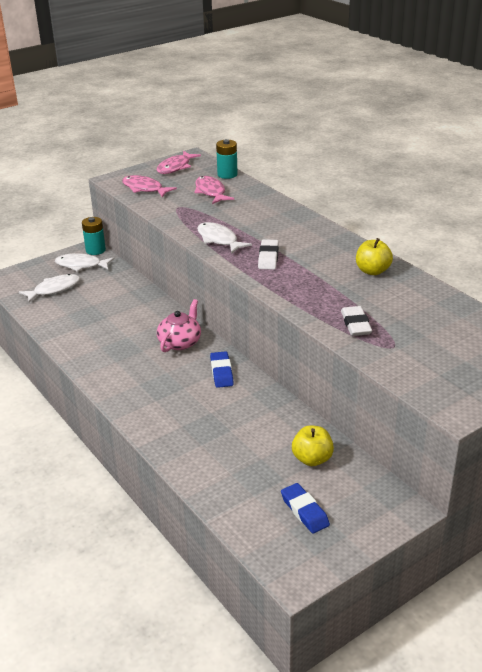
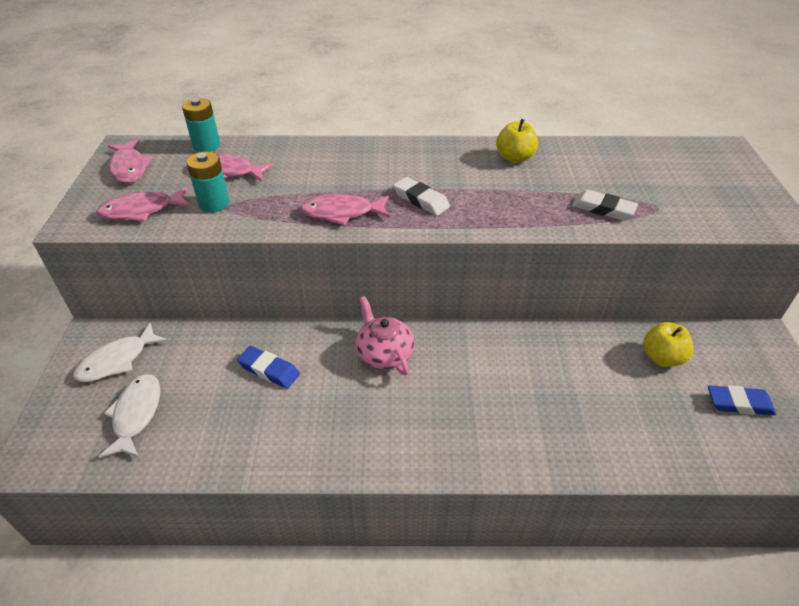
camera: 55 degrees left, 10 degrees up
turquoise battery [82,217,106,255] -> turquoise battery moved to [187,152,230,212]
white fish [197,222,252,254] -> pink fish [300,194,390,225]
blue eraser [210,351,234,388] -> blue eraser moved to [237,346,300,389]

